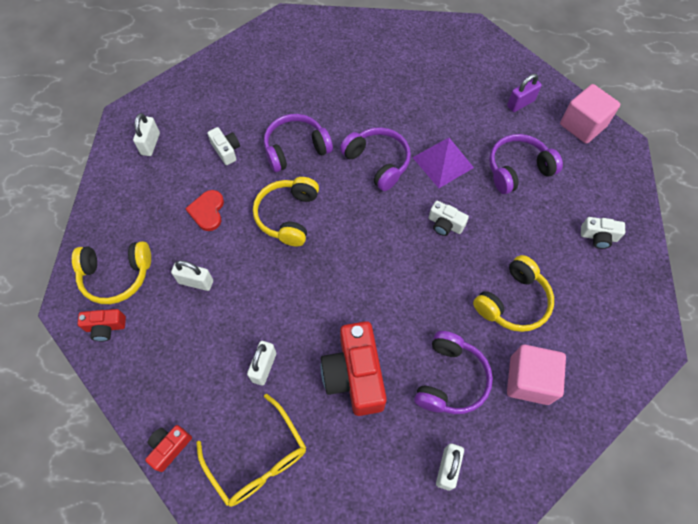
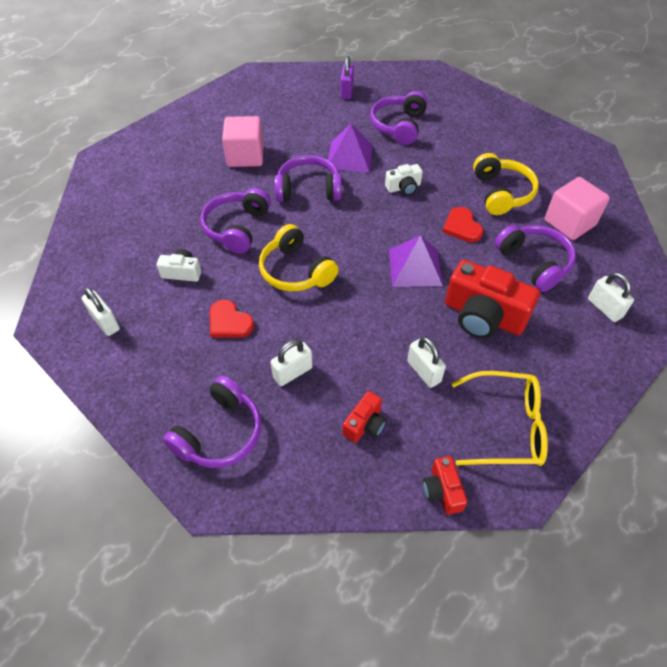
camera: 50 degrees left, 10 degrees down
yellow headphones [72,241,151,304] -> purple headphones [163,376,261,468]
red camera [77,309,126,341] -> red camera moved to [343,391,386,443]
pink cube [560,84,620,144] -> pink cube moved to [222,116,264,167]
white camera [581,217,625,249] -> none
none -> purple pyramid [389,235,443,287]
none -> red heart [443,207,483,242]

